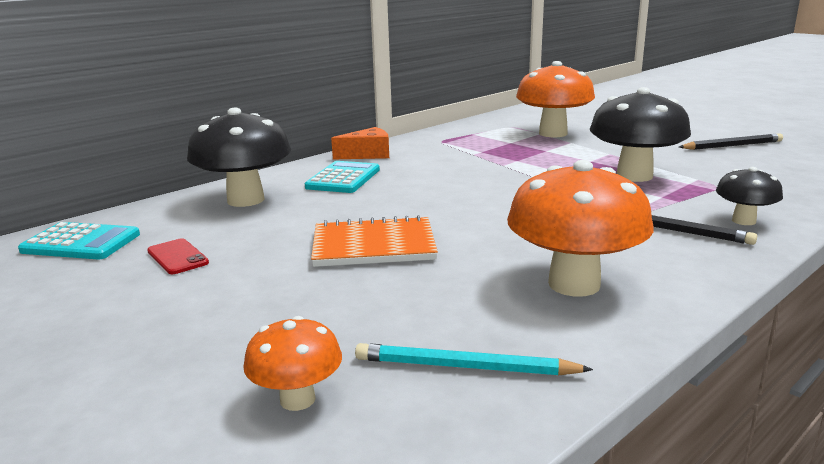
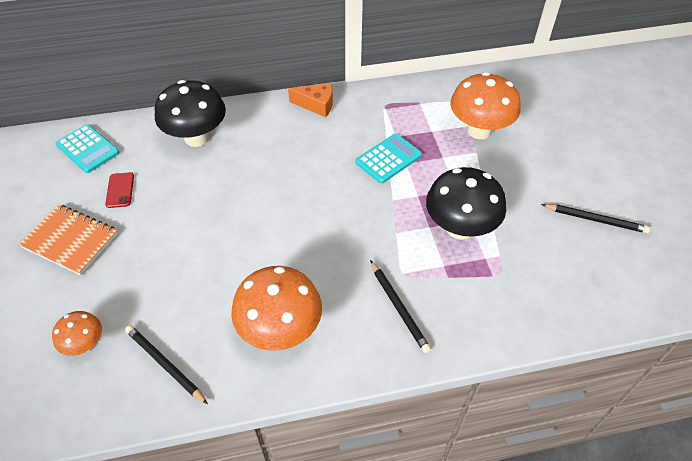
camera: 30 degrees right, 30 degrees up
turquoise calculator [305,161,380,193] -> turquoise calculator moved to [356,134,422,184]
orange notebook [311,215,438,267] -> orange notebook moved to [18,204,118,275]
turquoise pencil [355,343,593,376] -> black pencil [125,325,208,404]
black mushroom [716,167,783,225] -> none

